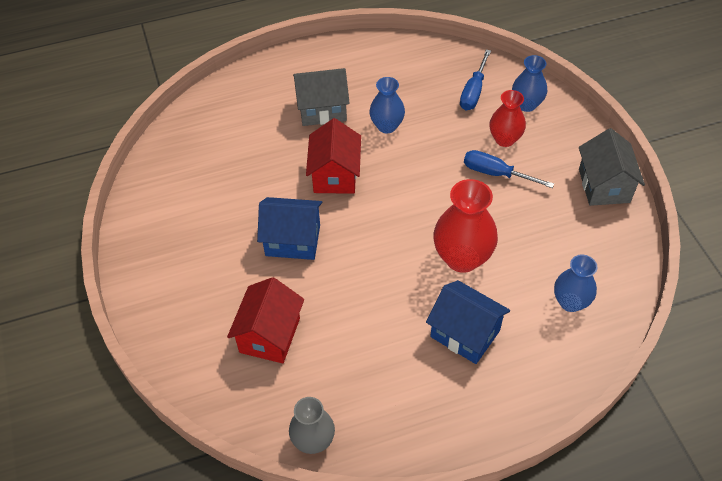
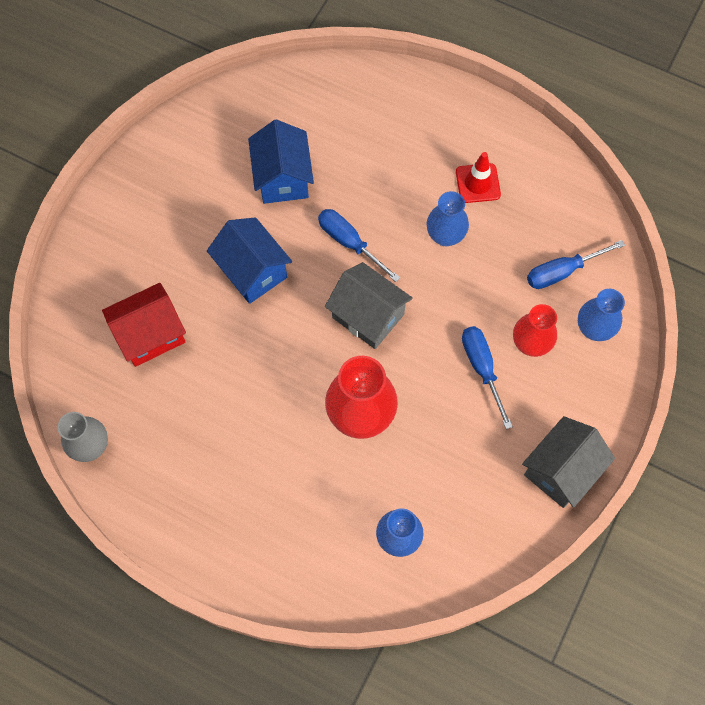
camera: 45 degrees right, 15 degrees up
grey house [293,68,350,126] -> grey house moved to [325,262,413,349]
red house [306,118,361,194] -> blue screwdriver [318,209,400,282]
blue house [426,280,510,364] -> blue house moved to [248,120,314,204]
none -> red traffic cone [456,152,501,203]

